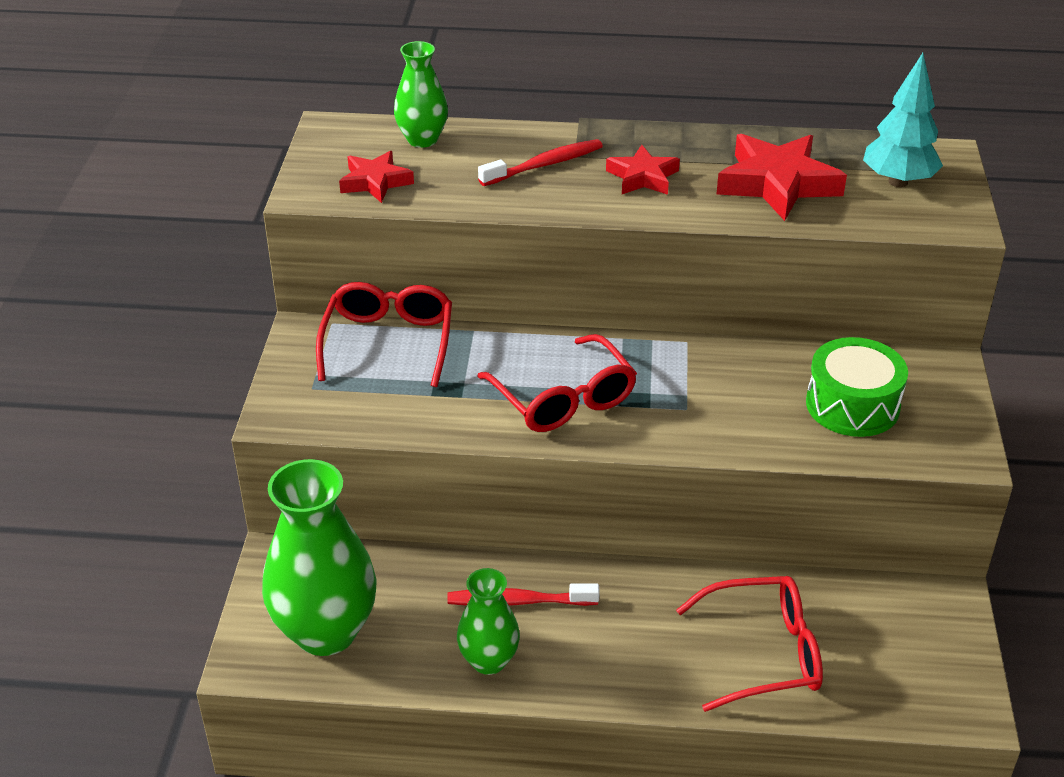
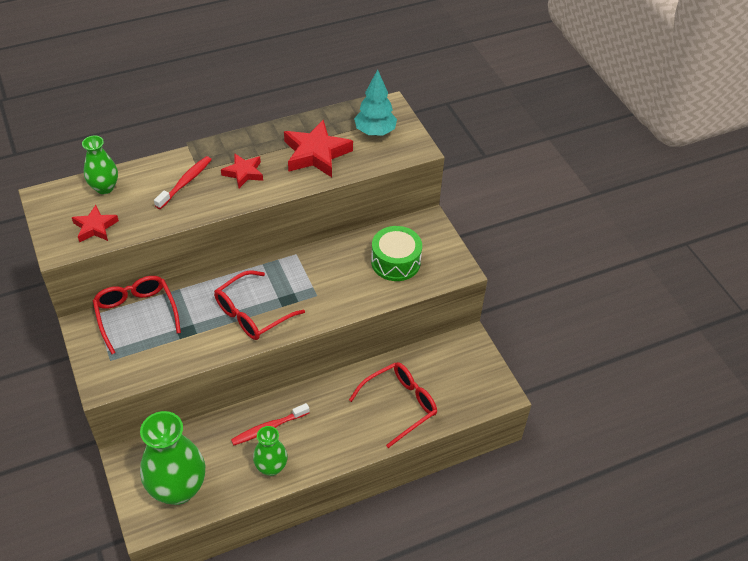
camera: 30 degrees left, 10 degrees up
red glasses [477,334,637,432] -> red glasses turned 105 degrees clockwise [214,270,305,340]

